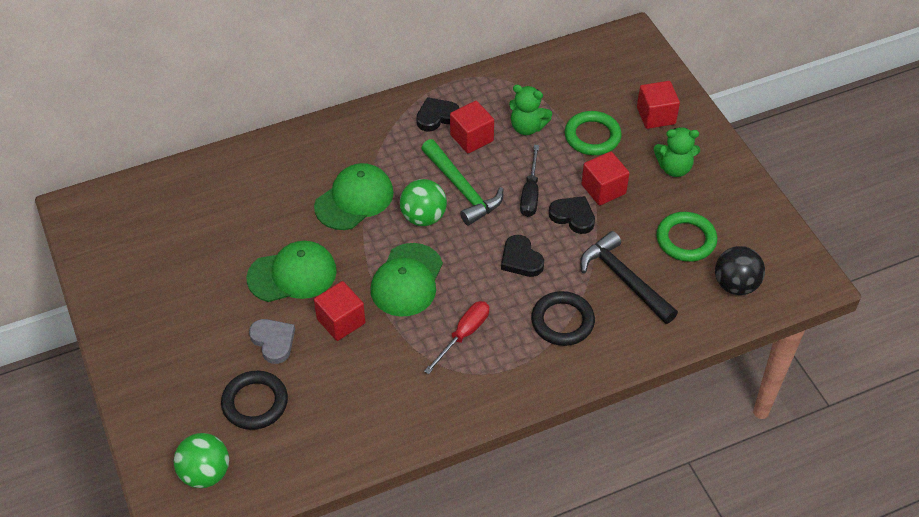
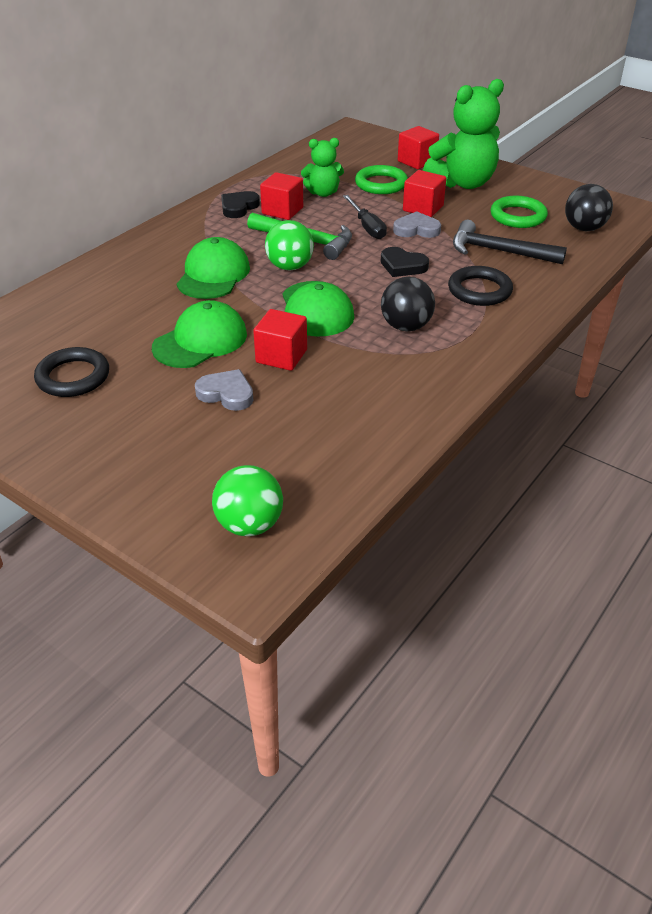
camera: 30 degrees left, 10 degrees down
black ring [221,371,288,430] -> black ring moved to [34,347,109,397]
red screwdriver [424,301,489,374] -> black ball [381,277,435,331]
black heart [549,196,595,234] -> grey heart [393,211,441,238]
green teddy bear [654,127,700,177] -> green teddy bear [423,79,504,189], size x1.78

